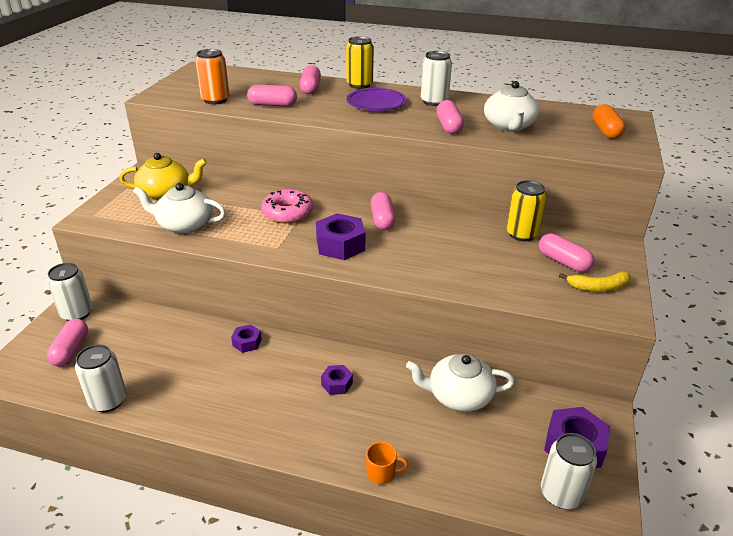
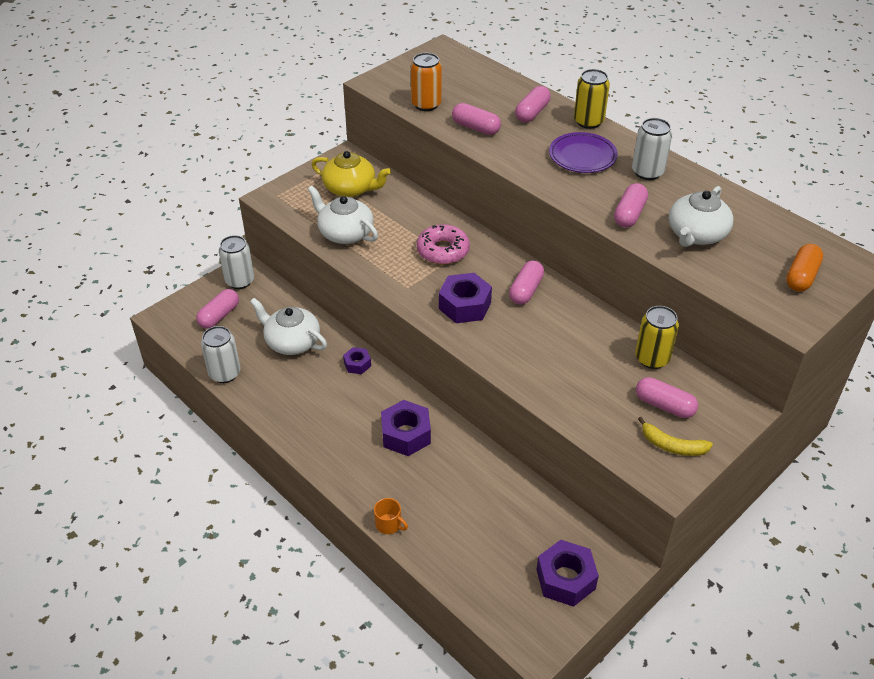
camera: 30 degrees right, 10 degrees up
purple nut [321,365,353,395] -> purple nut [381,400,431,456], size x1.82
white teapot [406,354,515,412] -> white teapot moved to [250,298,327,355]
pink capsule [539,233,595,272] -> pink capsule turned 45 degrees counterclockwise [636,377,698,418]
white can [541,433,597,509] -> none

